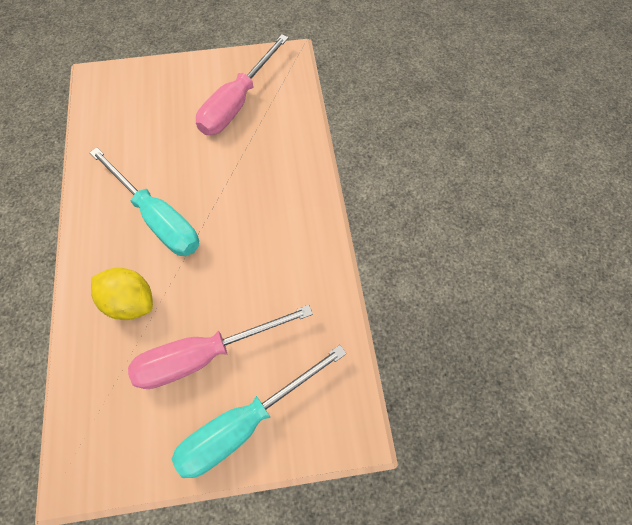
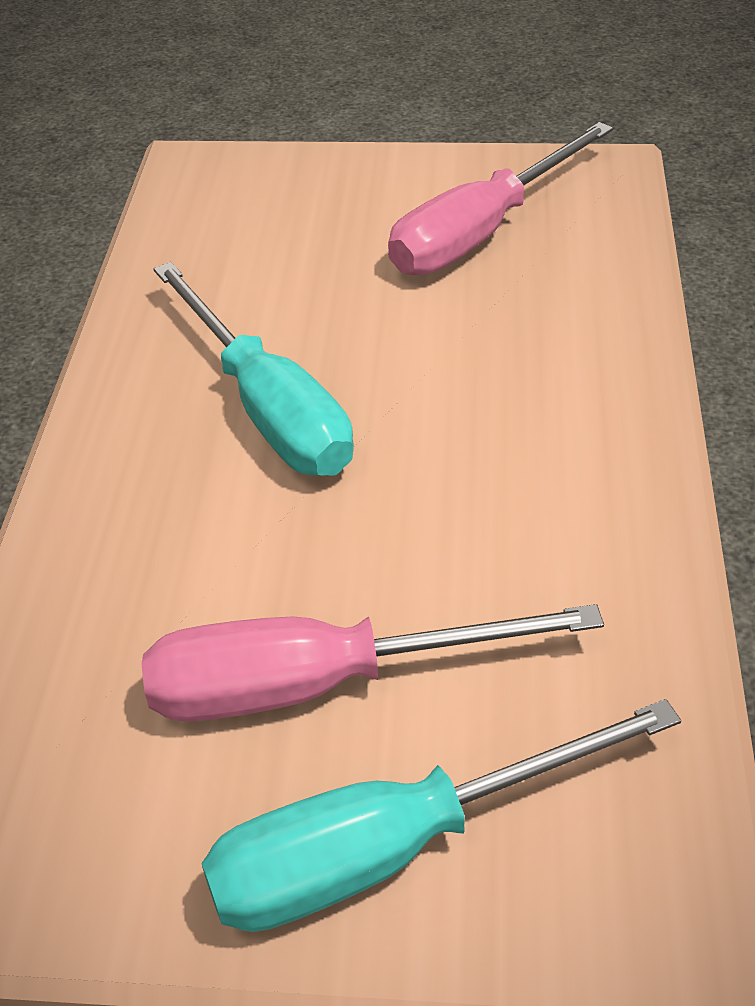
camera: 15 degrees right, 20 degrees down
yellow lemon [91,268,153,320] -> none

